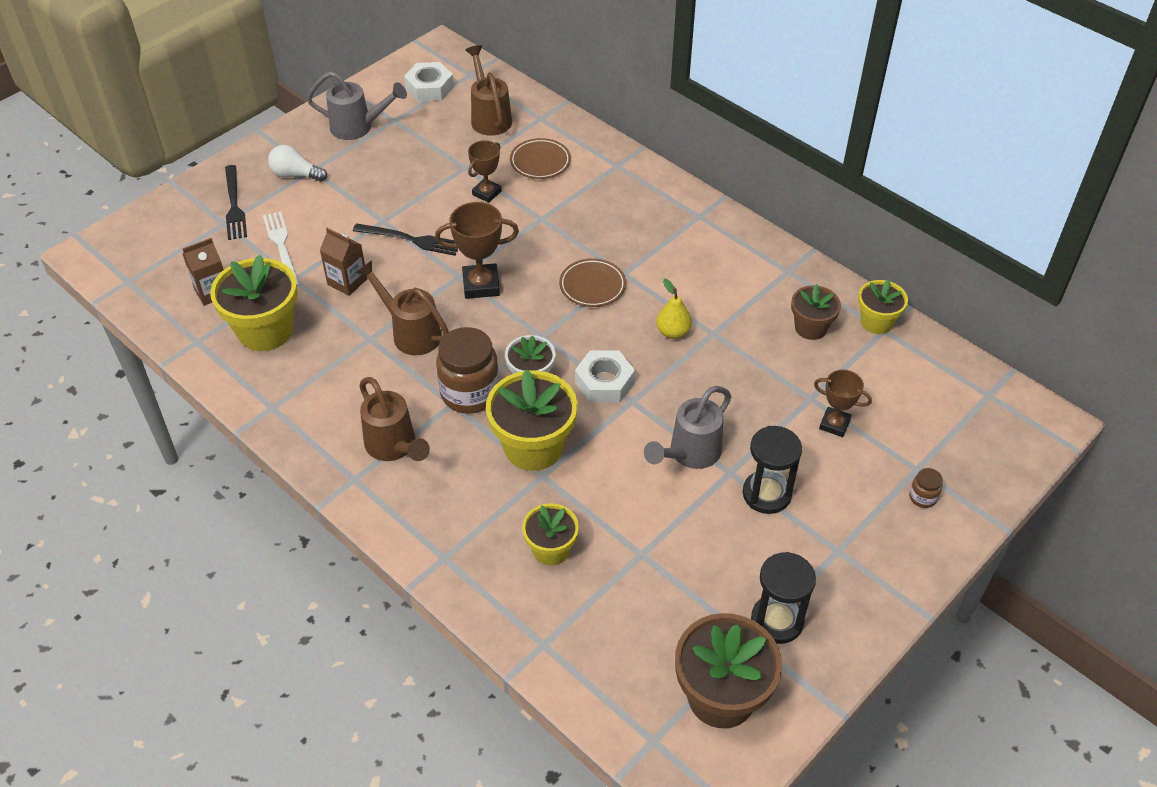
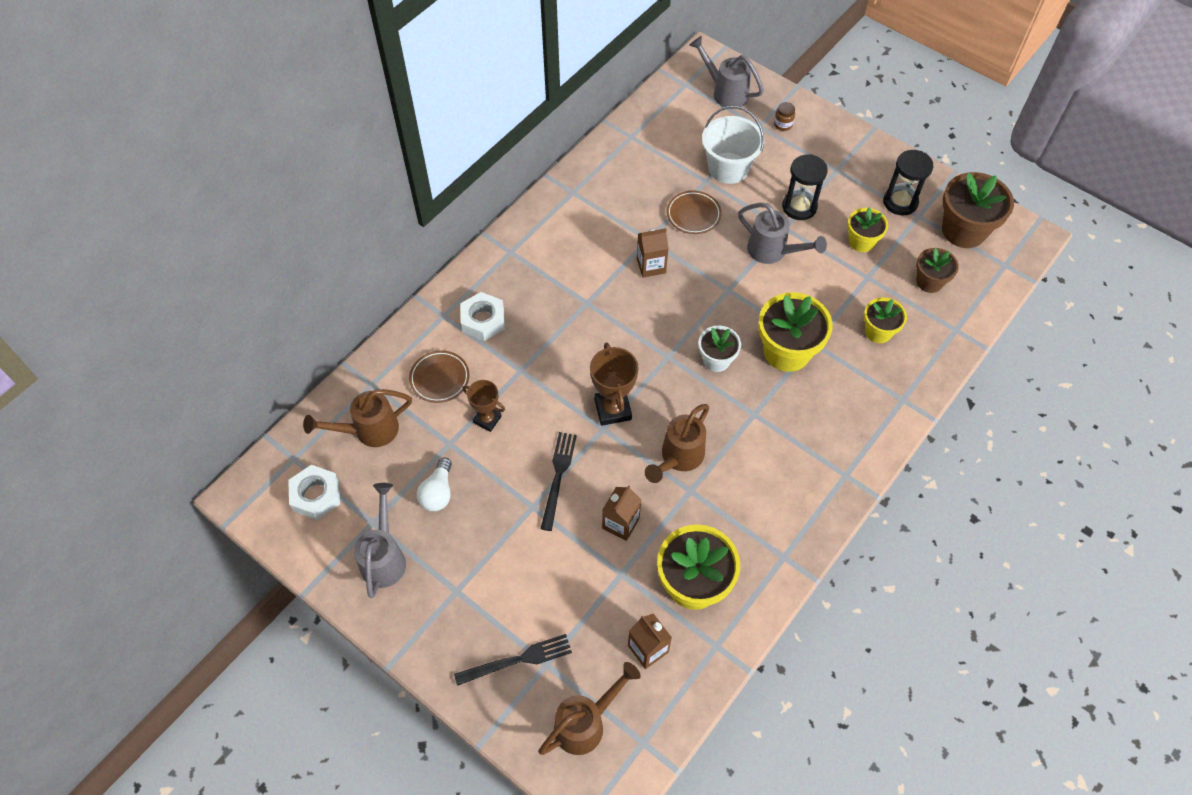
camera: 95 degrees left, 10 degrees up
white fork [263,211,300,286] -> none
white light bulb [268,145,327,182] -> white light bulb moved to [417,457,452,511]
brown watering can [359,377,430,461] -> brown watering can moved to [538,662,641,755]
brown jar [436,327,499,414] -> none
brown plate [559,258,626,307] -> brown plate moved to [667,191,722,234]
white nut [575,350,635,403] -> white nut moved to [460,292,505,341]
yellow pear [656,279,692,339] -> brown carton [637,228,669,278]
brown flower pot [791,284,841,340] -> brown flower pot moved to [916,248,959,293]
brown trophy [814,370,872,437] -> white bucket [702,106,764,184]
yellow flower pot [858,279,908,334] -> yellow flower pot moved to [847,207,888,252]
none -> grey watering can [689,36,764,109]

